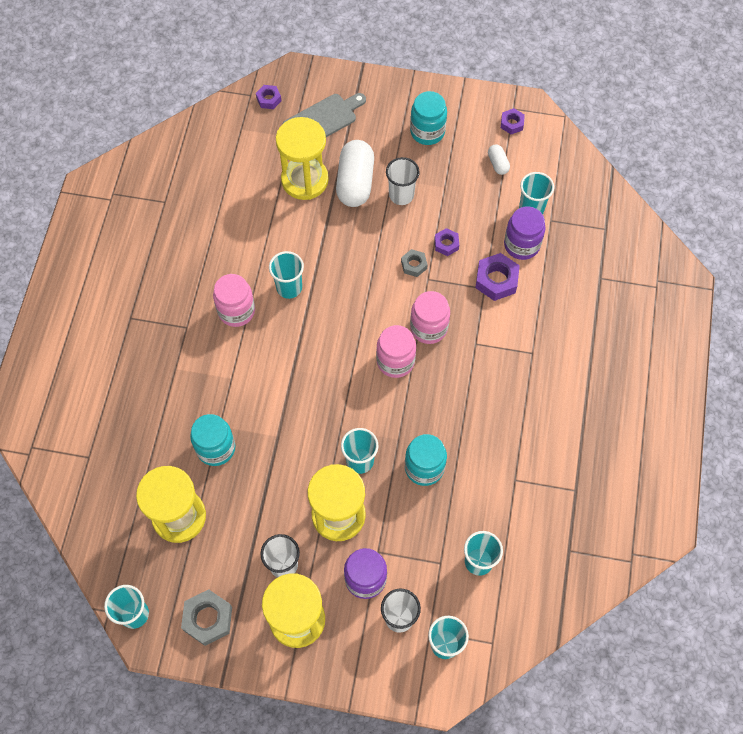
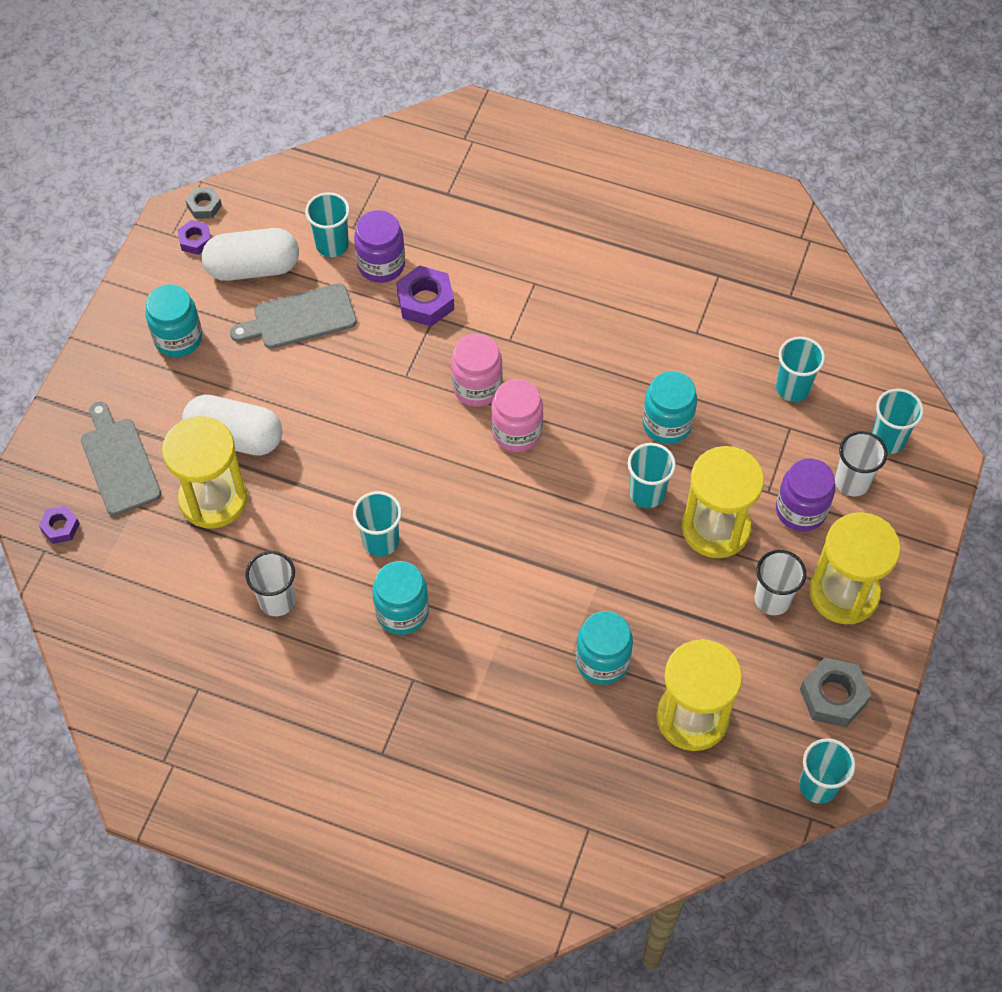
camera: 80 degrees left, 5 degrees down
pink jar [213,274,255,327] -> turquoise jar [372,561,429,635]
white cup [386,157,420,205] -> white cup moved to [245,551,296,616]
grey nut [401,249,428,277] -> grey nut moved to [185,187,222,219]
purple nut [435,228,459,256] -> none
white capsule [488,144,510,175] -> white capsule [202,228,299,281], size x2.14
none -> grey cutting board [230,283,357,349]

